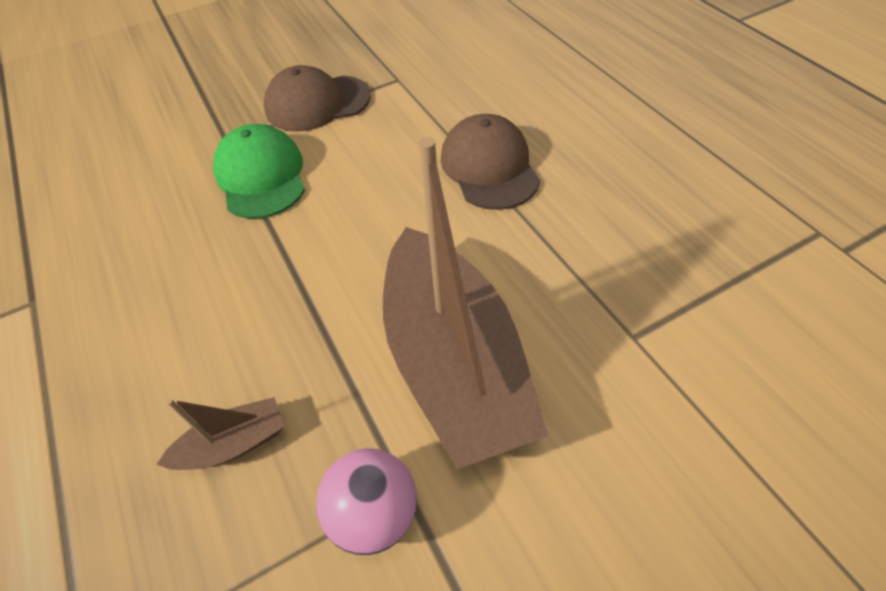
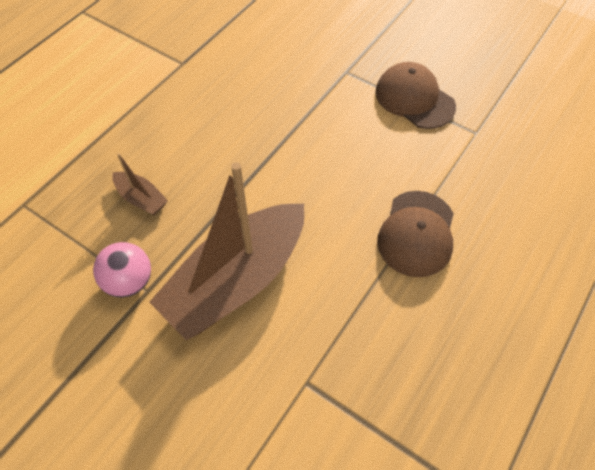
camera: 60 degrees right, 5 degrees up
green cap [213,124,305,219] -> none
brown cap [441,114,540,210] -> brown cap turned 150 degrees clockwise [377,191,454,277]

